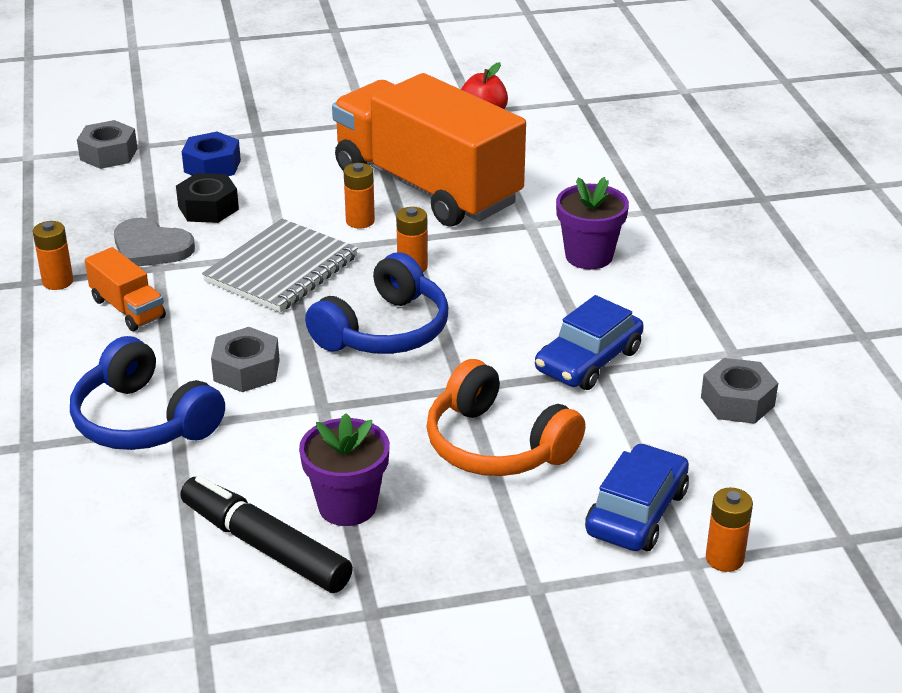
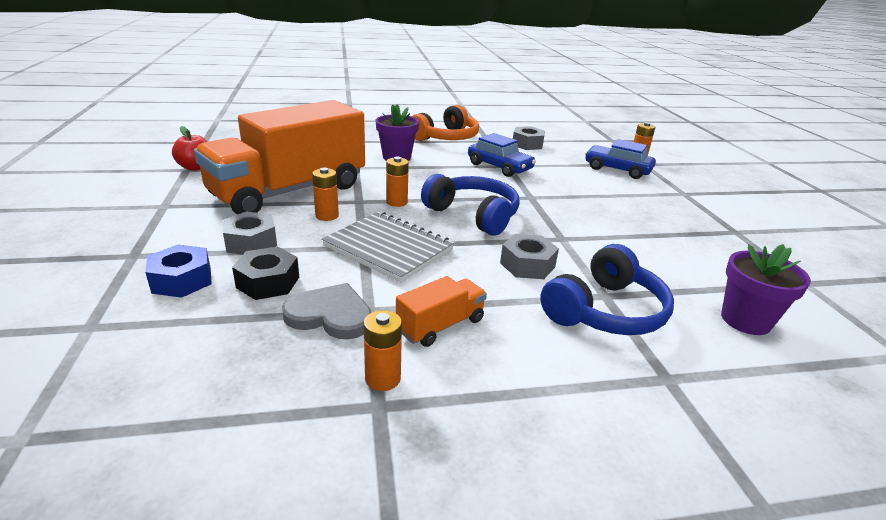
camera: 90 degrees left, 5 degrees down
grey nut [77,120,138,169] -> grey nut moved to [222,211,277,255]
grey heart [114,218,195,267] -> grey heart turned 105 degrees counterclockwise [282,283,372,339]
black marker [180,475,353,593] -> none
purple flower pot [299,413,390,526] -> purple flower pot moved to [721,244,811,335]
orange headphones [427,359,585,476] -> orange headphones moved to [412,105,479,141]

